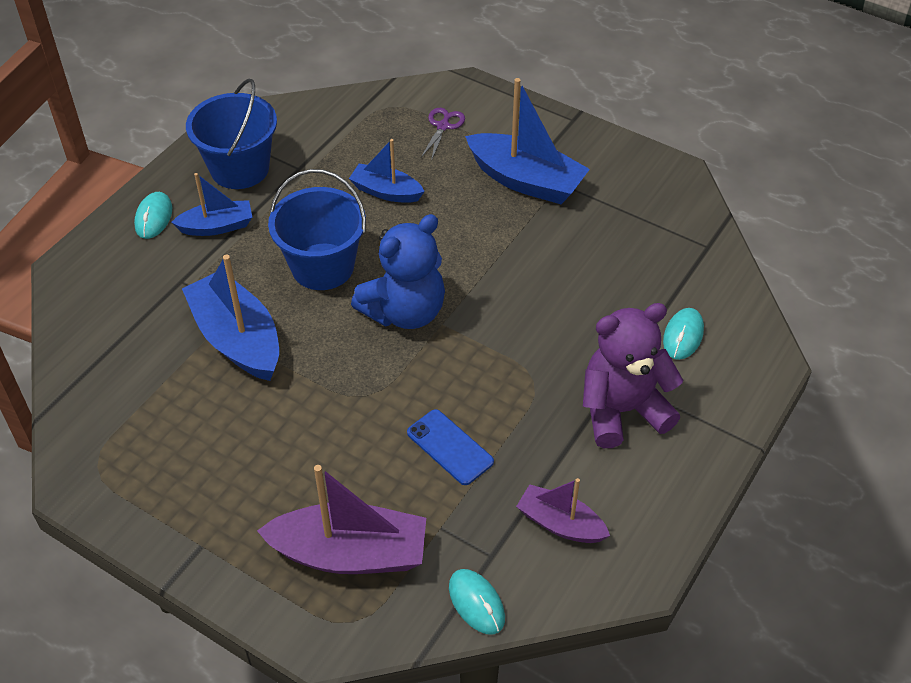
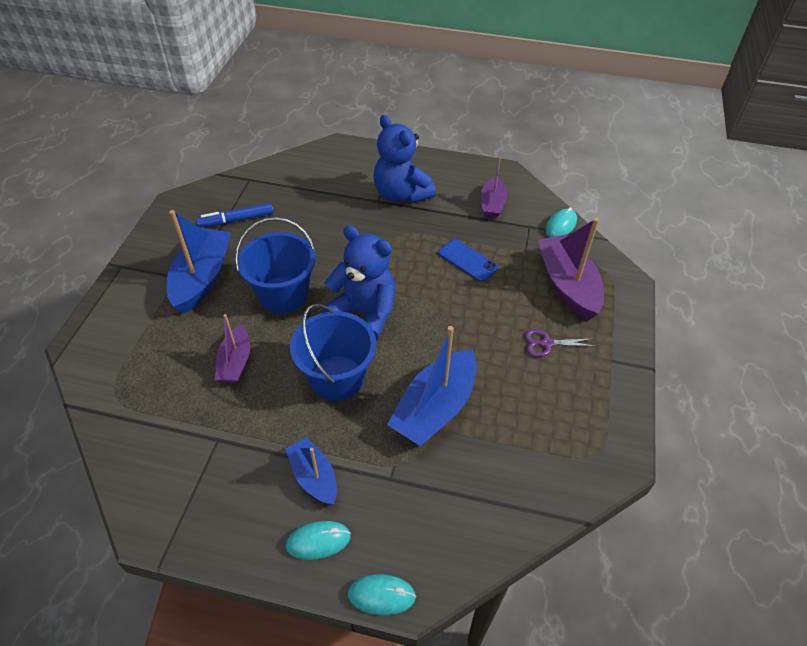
camera: 110 degrees left, 0 degrees up
blue bucket [186,78,277,189] -> blue bucket moved to [235,217,316,313]
blue boat [349,139,425,203] -> purple boat [215,314,250,383]
blue phone [407,409,494,485] -> blue phone turned 75 degrees counterclockwise [438,239,498,282]
purple scissors [421,108,465,161] -> purple scissors moved to [524,329,595,357]
purple teddy bear [583,303,684,448] -> blue teddy bear [373,115,436,204]
turquoise mouse [663,308,704,360] -> turquoise mouse moved to [348,574,416,615]
none -> blue marker [196,203,274,227]

